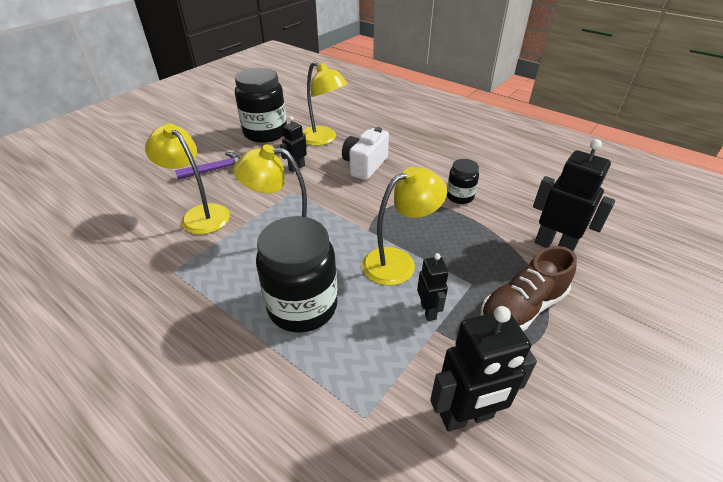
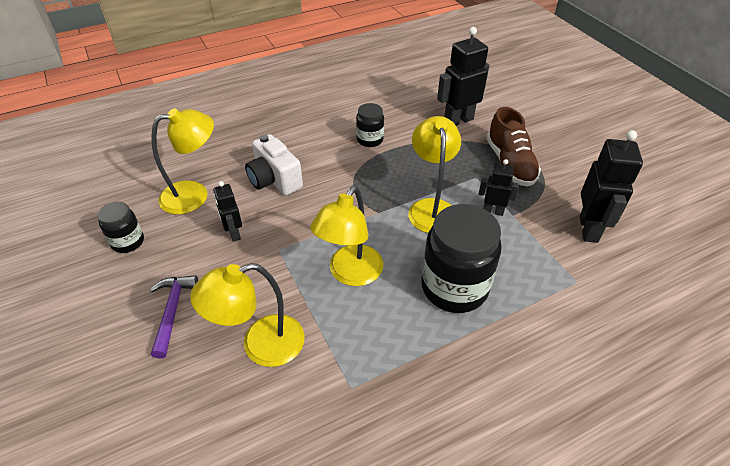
camera: 65 degrees left, 5 degrees up
black jar [235,68,287,143] -> black jar [97,202,144,253], size x0.52

